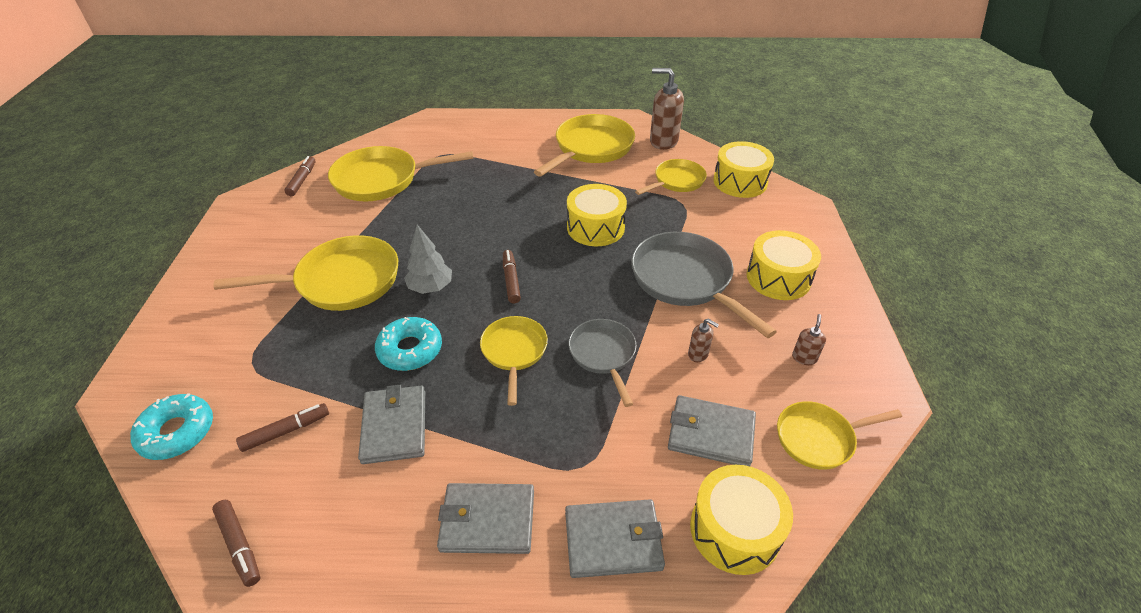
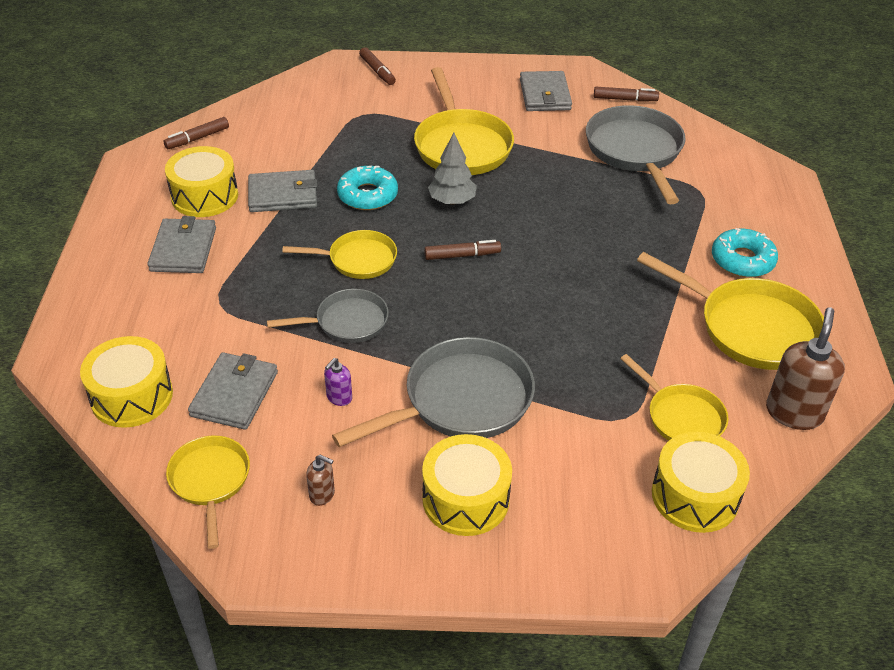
camera: 90 degrees right, 0 degrees up
turquoise donut [130,393,213,460] -> turquoise donut moved to [712,228,778,277]
brown marker [236,403,329,452] -> brown marker moved to [359,47,396,85]
yellow pan [328,146,474,201] -> grey pan [586,105,686,204]
grey wallet [565,499,665,578] -> grey wallet moved to [520,71,572,111]
yellow drum [567,184,627,246] -> yellow drum moved to [165,146,238,217]
brown soap dispenser [688,319,719,362] -> purple soap dispenser [324,358,352,406]

